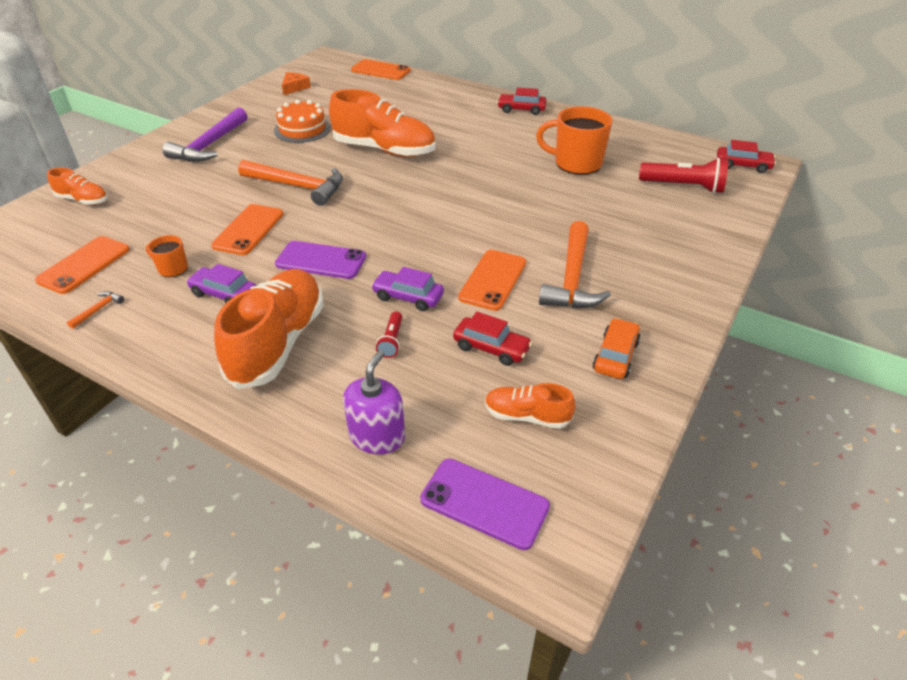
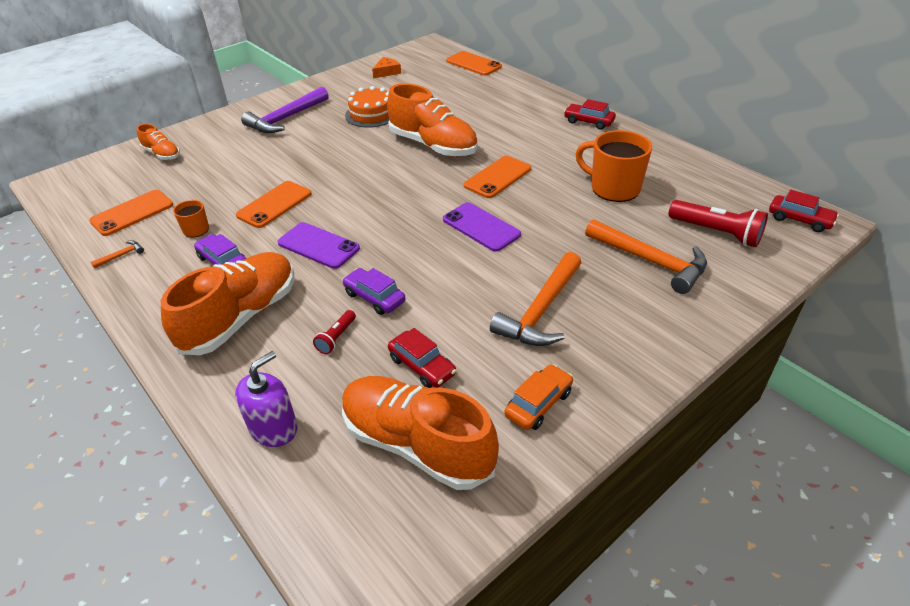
camera: 20 degrees right, 0 degrees up
orange hammer [238,160,343,206] -> orange hammer moved to [585,219,707,294]
purple phone [420,458,550,550] -> purple phone moved to [443,202,521,252]
orange phone [458,250,526,311] -> orange phone moved to [464,156,531,198]
orange shoe [485,383,576,429] -> orange shoe [342,376,499,490], size x1.99

